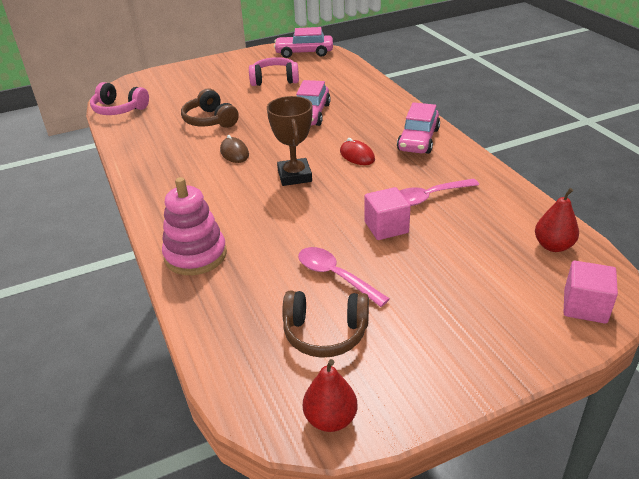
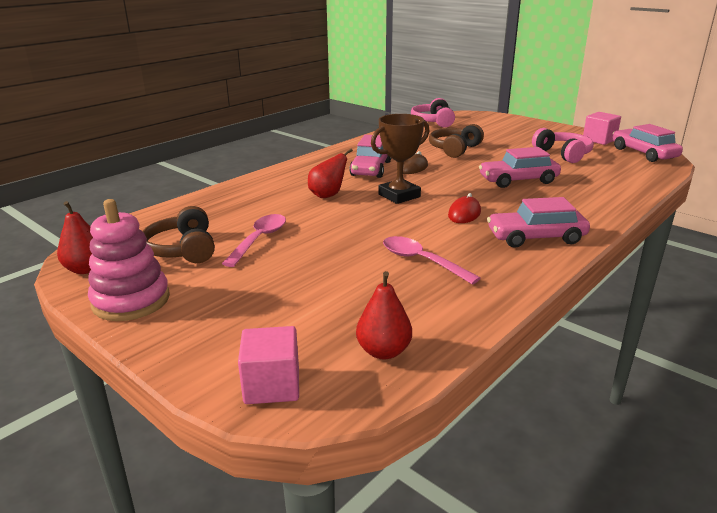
camera: 65 degrees right, 10 degrees down
pink stacking toy [162,177,227,275] -> pink stacking toy moved to [88,199,170,321]
pink cube [364,187,411,240] -> pink cube moved to [583,112,621,145]
none -> red pear [308,148,353,198]
none -> pink car [349,135,391,178]

